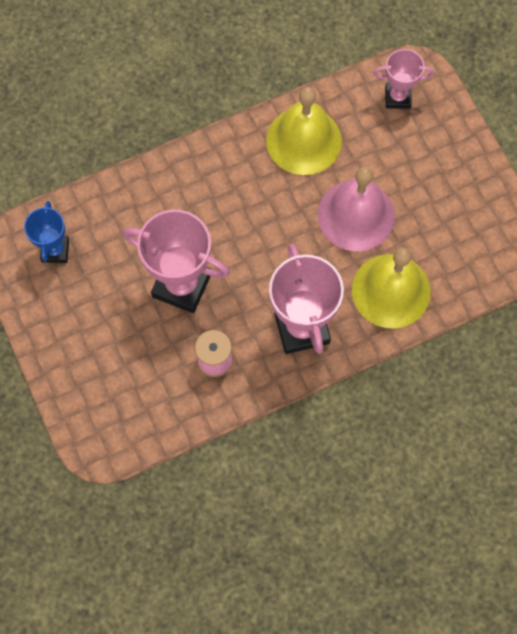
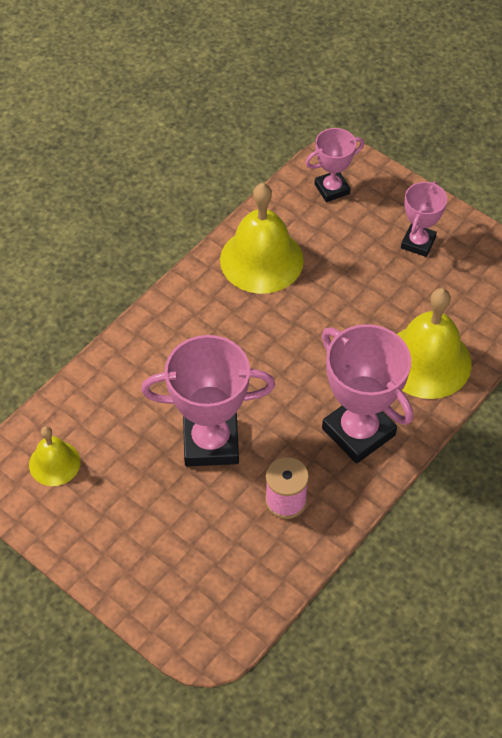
camera: 25 degrees left, 15 degrees down
blue trophy [24,201,69,263] -> yellow bell [29,426,81,486]
pink bell [318,167,395,251] -> none
none -> pink trophy [401,181,447,257]

